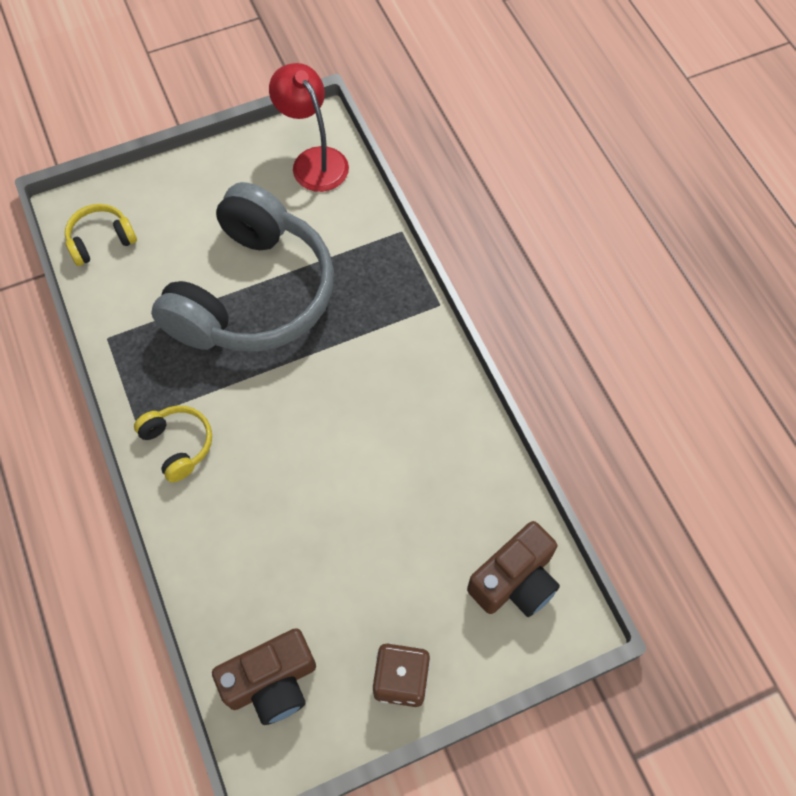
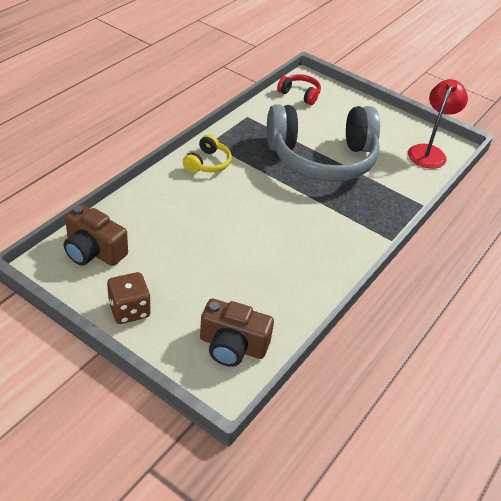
camera: 55 degrees right, 20 degrees down
yellow headphones [65,204,137,266] -> red headphones [277,74,321,105]

